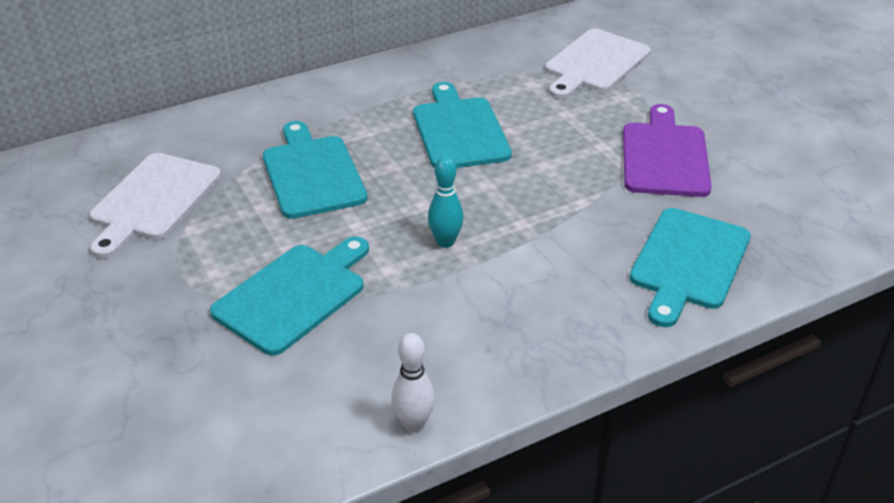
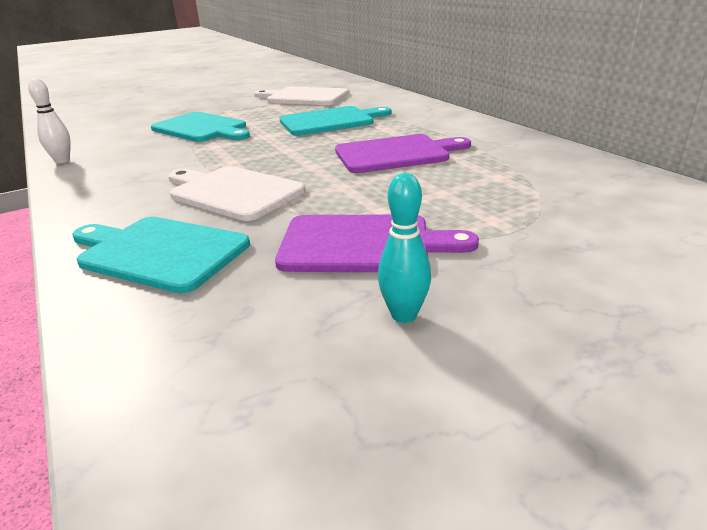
camera: 90 degrees right, 10 degrees down
turquoise cutting board [413,82,512,168] -> purple cutting board [335,134,471,173]
turquoise bowling pin [428,156,464,248] -> turquoise bowling pin moved to [378,173,431,323]
white cutting board [545,29,651,99] -> white cutting board moved to [168,166,305,221]

